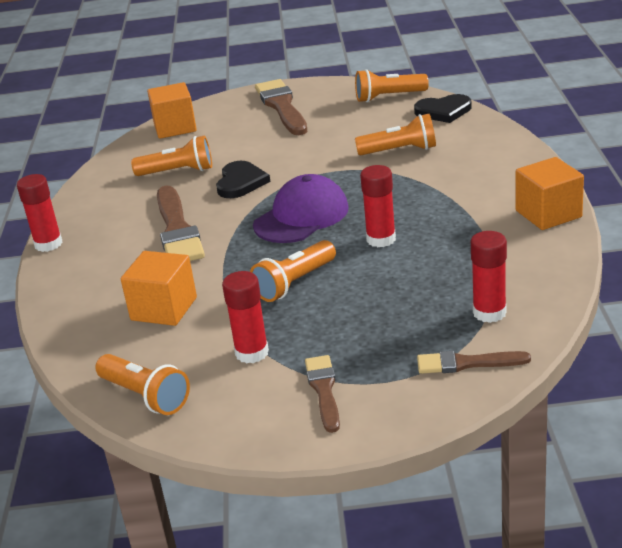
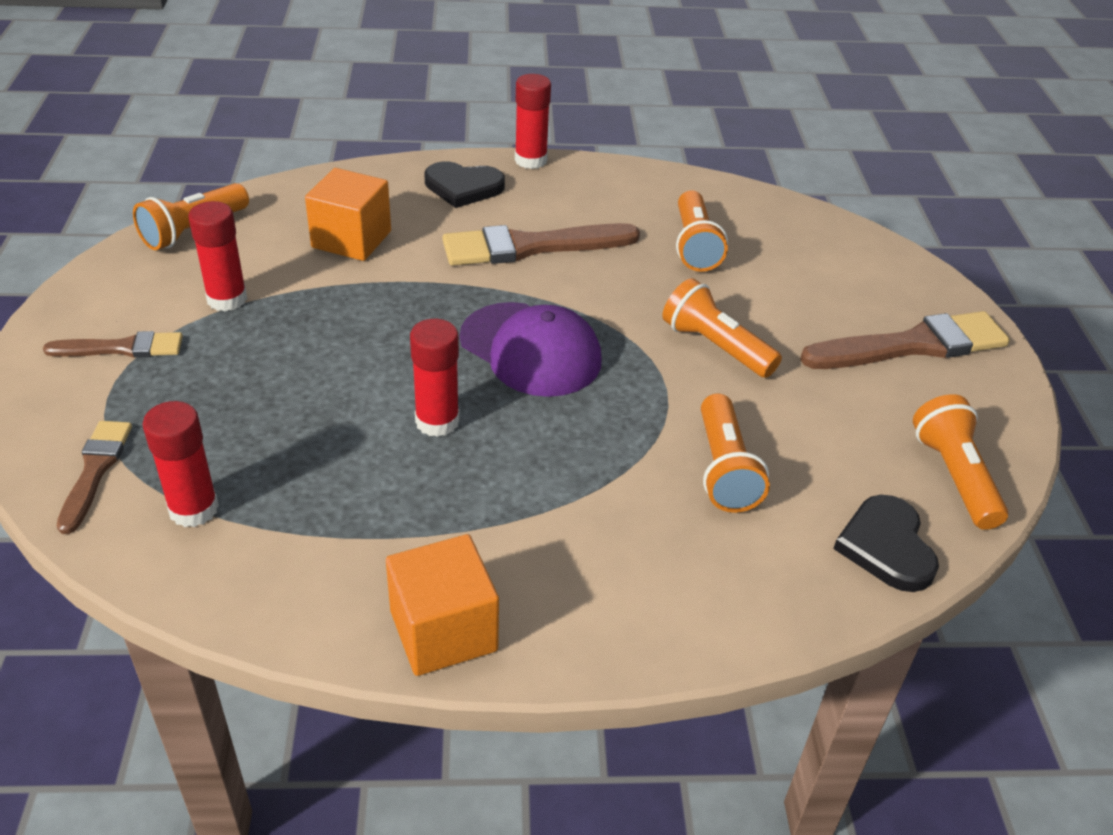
camera: 85 degrees right, 10 degrees up
orange cube [147,82,197,139] -> none
black heart [216,161,271,198] -> black heart moved to [425,161,505,208]
orange flashlight [250,240,336,302] -> orange flashlight moved to [662,278,782,378]

